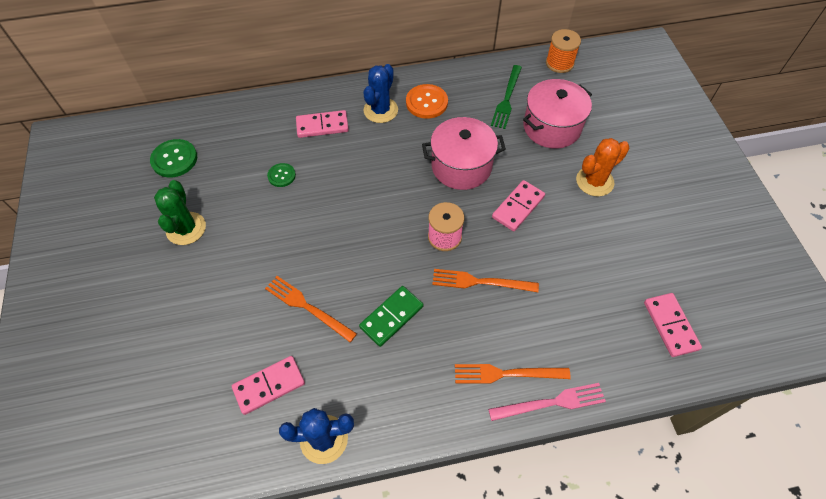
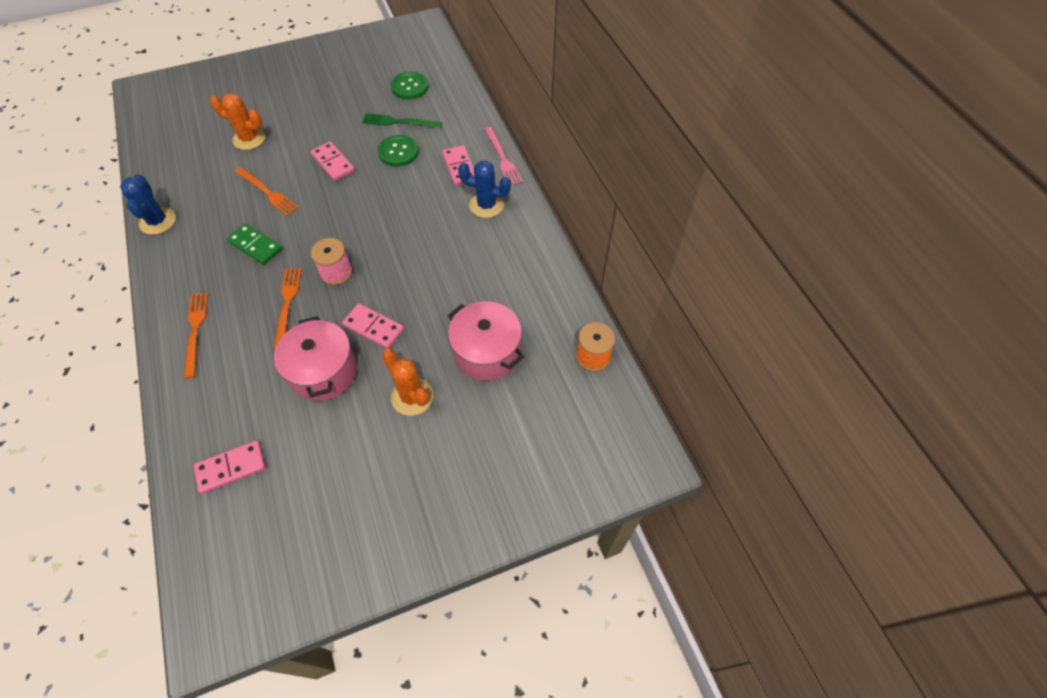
camera: 80 degrees right, 0 degrees up
green cactus [154,180,206,245] -> none
pink domino [232,356,305,415] -> pink domino moved to [311,142,355,181]
orange fork [265,276,357,342] -> orange fork turned 105 degrees clockwise [235,167,299,216]
green button [267,163,296,187] -> green button [378,135,419,167], size x1.65
orange button [406,84,448,119] -> none
pink pot [422,117,506,190] -> pink pot moved to [274,316,357,401]
pink fork [488,383,606,421] -> pink fork moved to [484,127,523,185]
green fork [491,65,522,129] -> green fork moved to [362,113,442,128]
none -> orange cactus [210,93,266,150]

